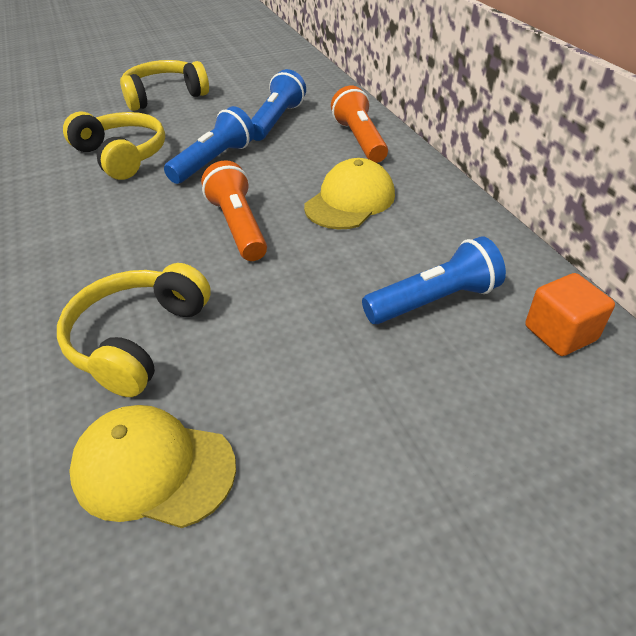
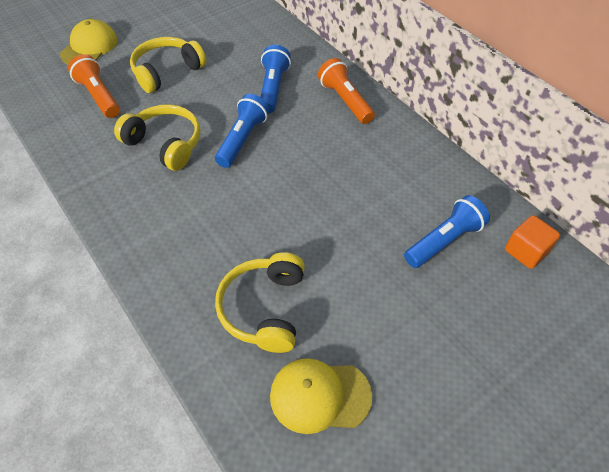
camera: 15 degrees left, 10 degrees up
orange flashlight [201,160,267,261] -> orange flashlight moved to [68,54,120,118]
yellow cap [304,158,395,229] -> yellow cap moved to [60,19,118,65]

